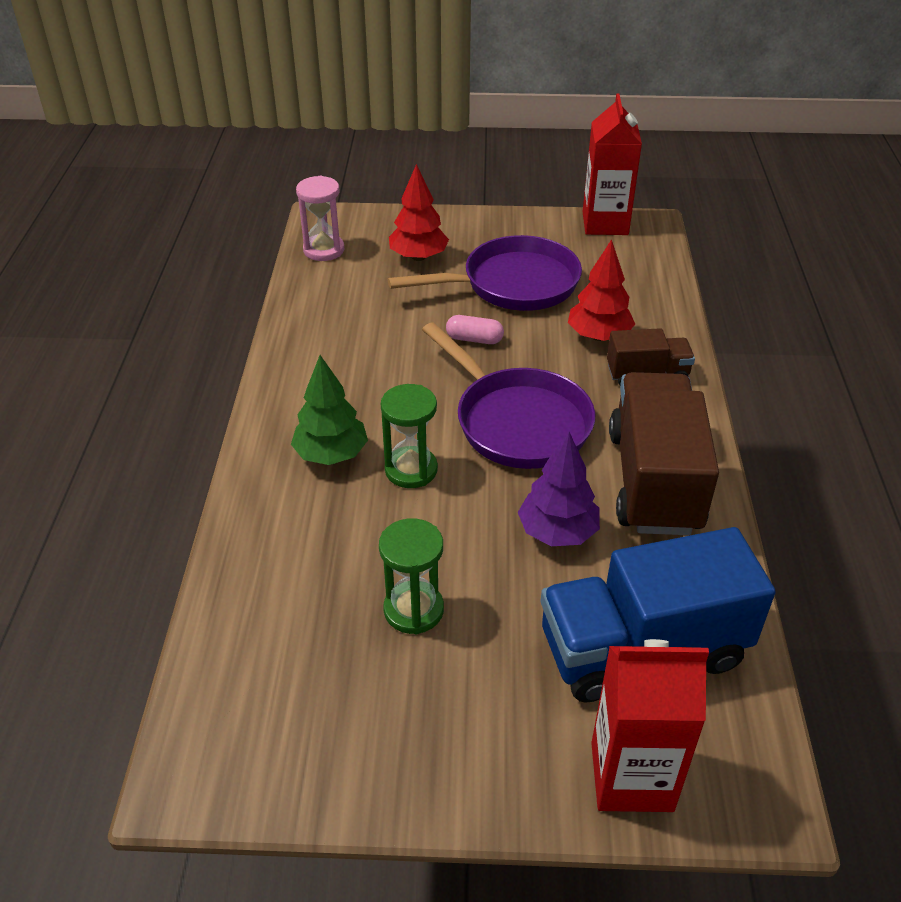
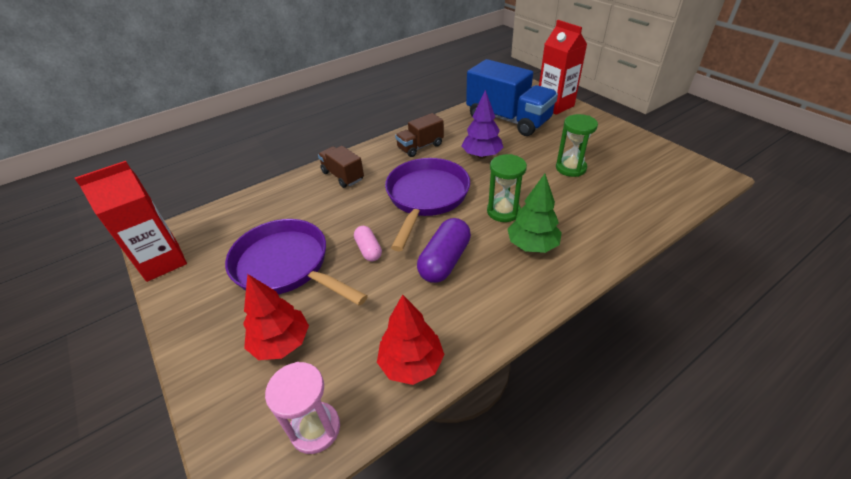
camera: 125 degrees left, 0 degrees up
red tree [568,239,635,341] -> red tree moved to [377,295,445,385]
brown truck [609,372,719,535] -> brown truck [395,113,444,157], size x0.52
none -> purple capsule [417,218,471,283]

